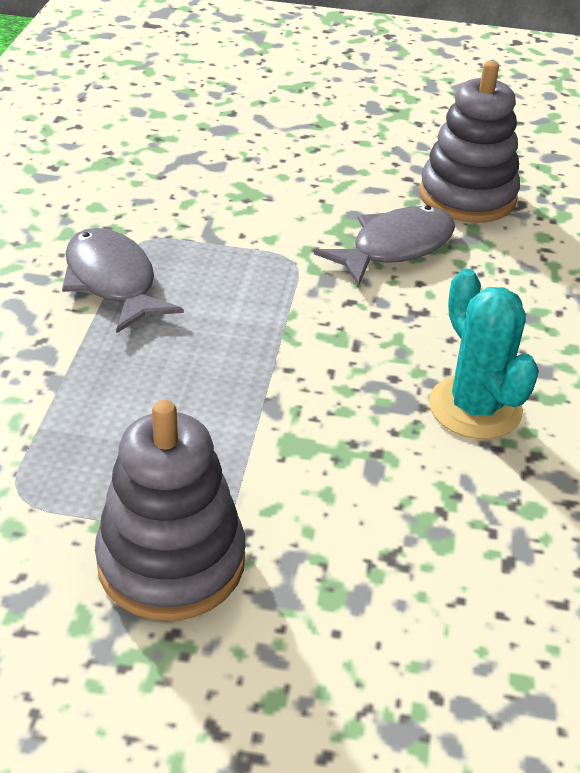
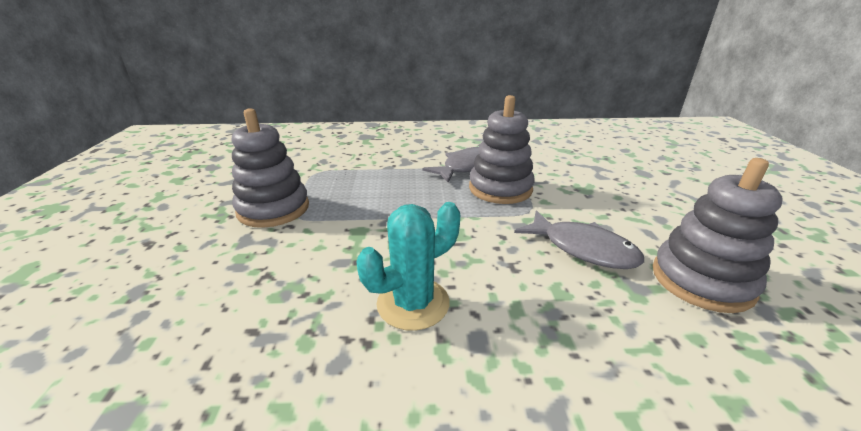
camera: 80 degrees right, 10 degrees down
none -> grey stacking toy [469,95,535,204]

